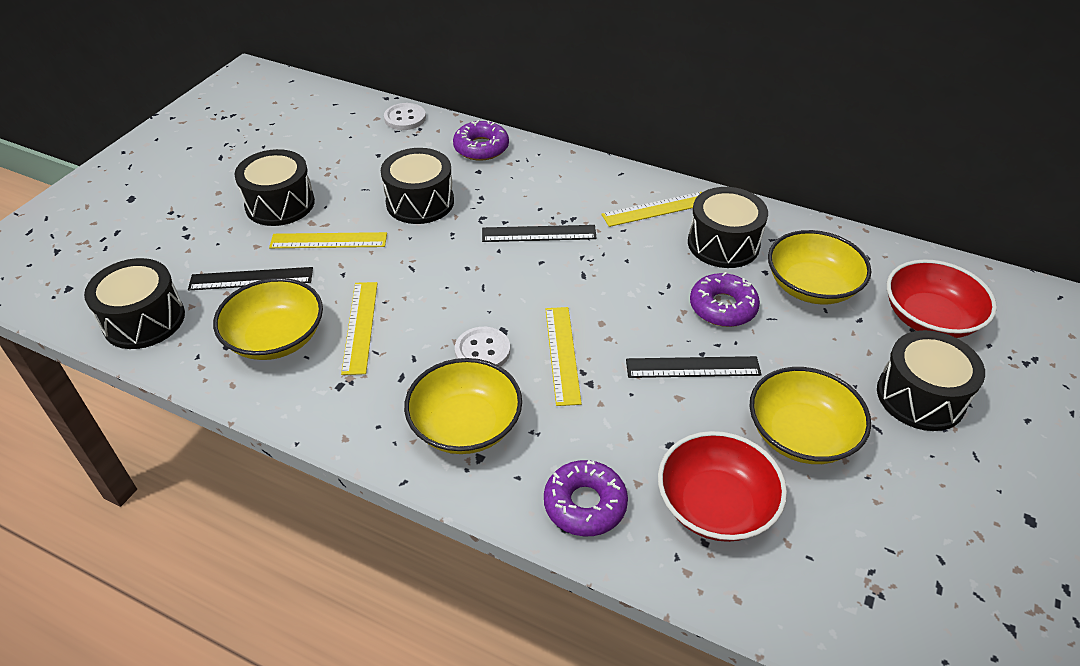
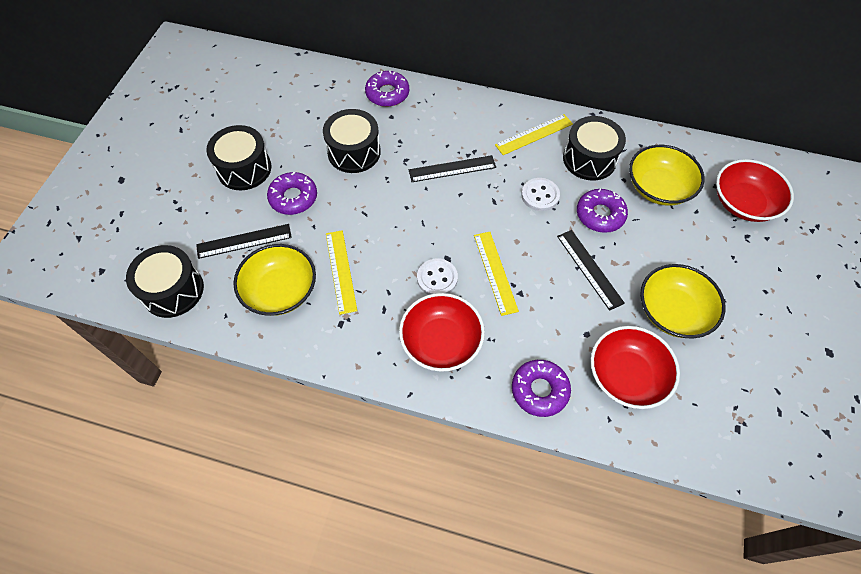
camera: 10 degrees left, 15 degrees up
yellow ruler [269,232,387,248] -> purple donut [267,172,317,215]
white button [384,103,426,130] -> white button moved to [521,178,560,211]
yellow bowl [404,358,522,454] -> red bowl [399,293,485,372]
black ruler [626,356,762,378] -> black ruler turned 75 degrees clockwise [557,230,625,311]
black drum [877,330,985,431] -> none

